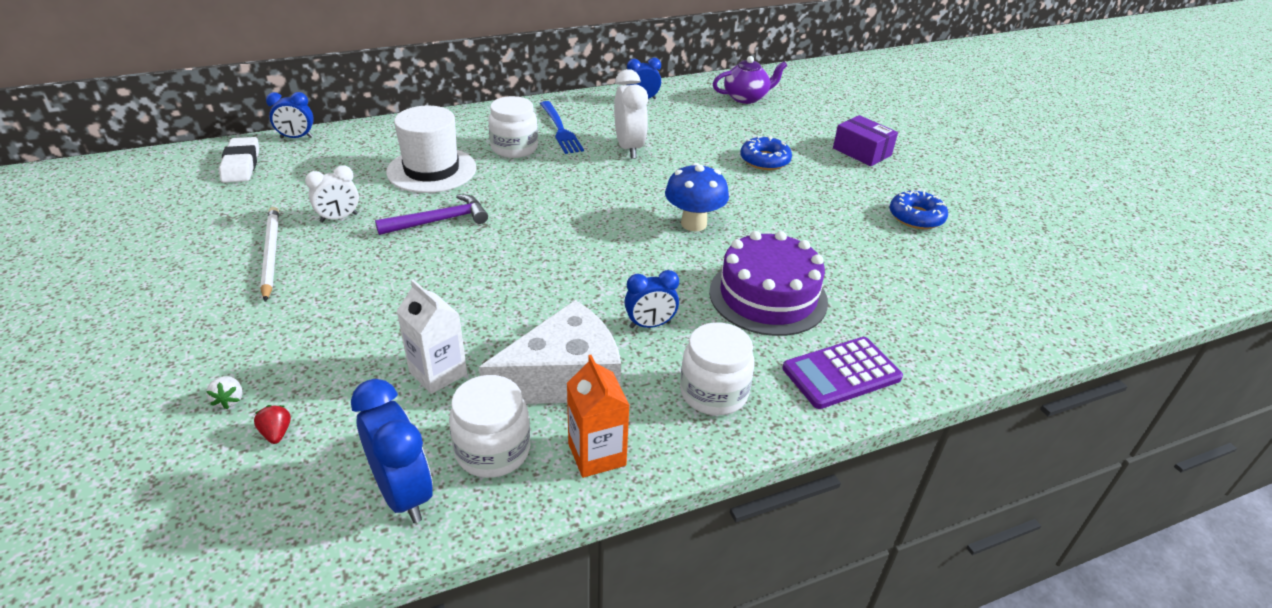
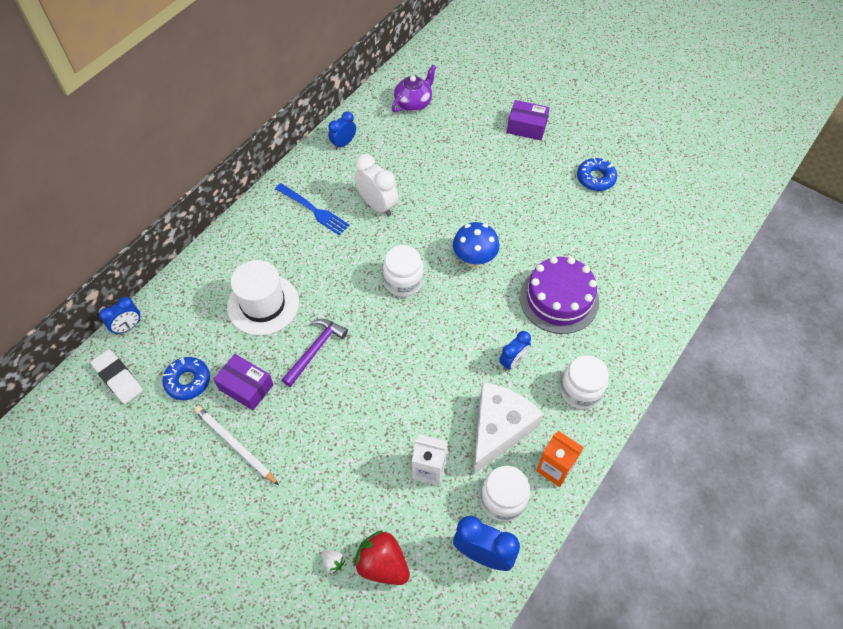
camera: 30 degrees left, 20 degrees up
red strawberry [254,405,291,444] -> red strawberry [353,530,410,585], size x2.28
white clock [305,165,359,222] -> purple box [213,354,274,410]
white jar [488,96,538,158] -> white jar moved to [383,245,424,297]
blue donut [740,136,792,170] -> blue donut moved to [162,357,210,400]
purple calculator [782,337,903,409] -> none

